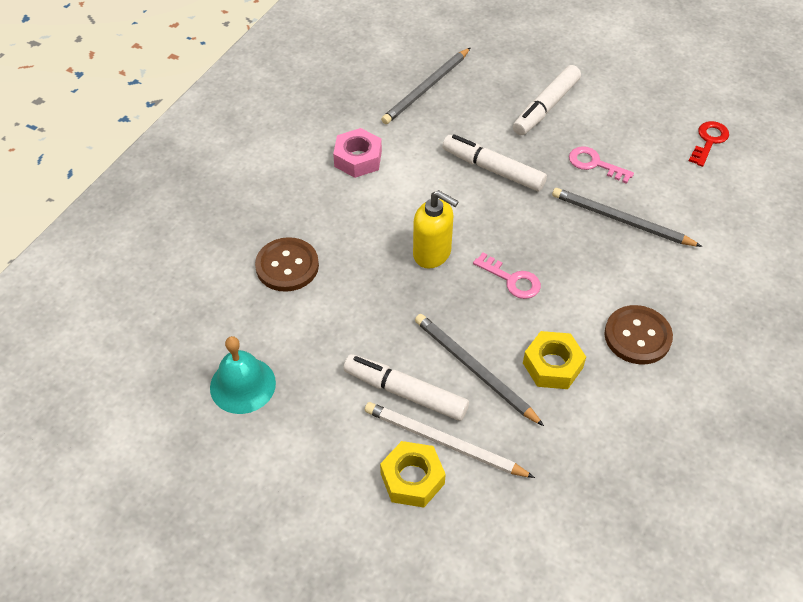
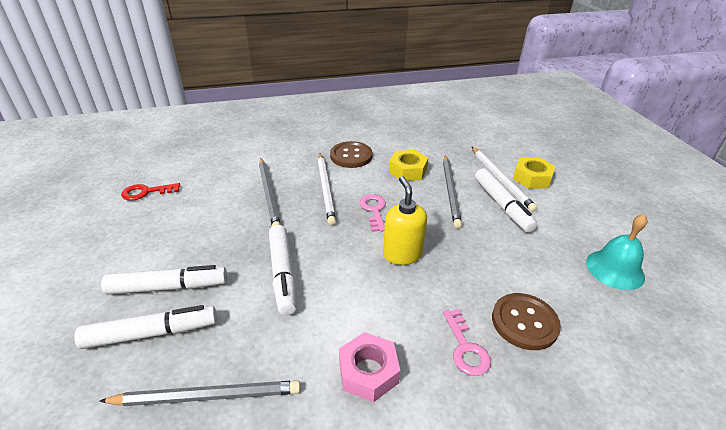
camera: 135 degrees left, 15 degrees down
pink key [569,146,634,184] -> pink key moved to [443,309,491,376]
none -> white marker [75,305,217,349]
none -> white pencil [317,153,336,225]

